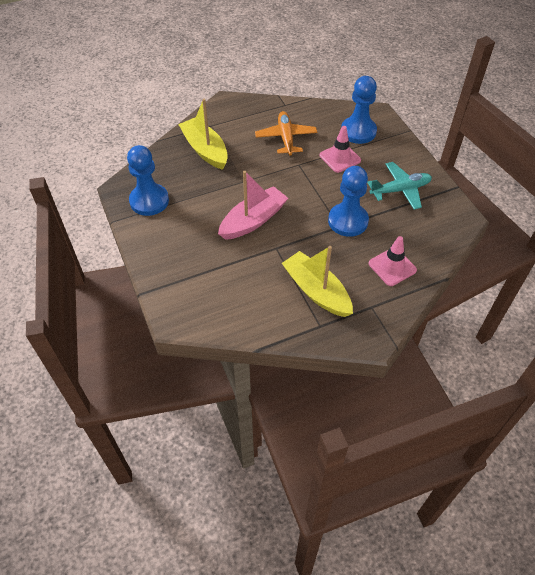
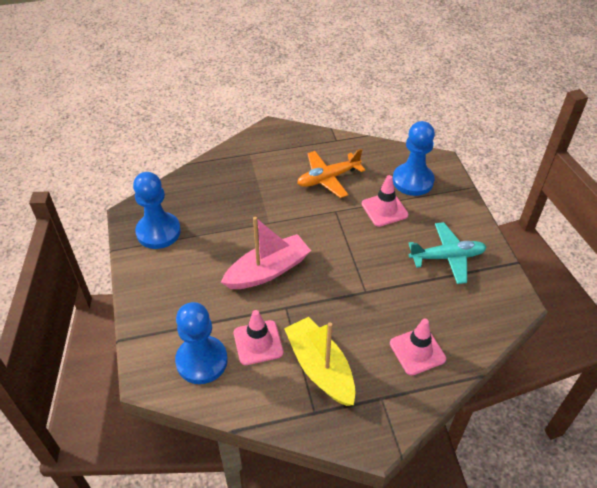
camera: 10 degrees right, 5 degrees down
yellow boat [178,99,228,170] -> none
orange plane [255,111,317,156] -> orange plane turned 120 degrees counterclockwise [297,149,365,198]
blue pawn [328,166,369,237] -> blue pawn moved to [175,302,228,384]
none -> pink traffic cone [234,310,284,365]

